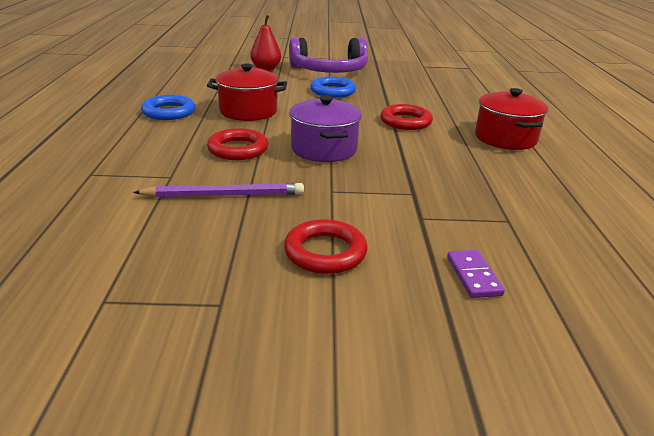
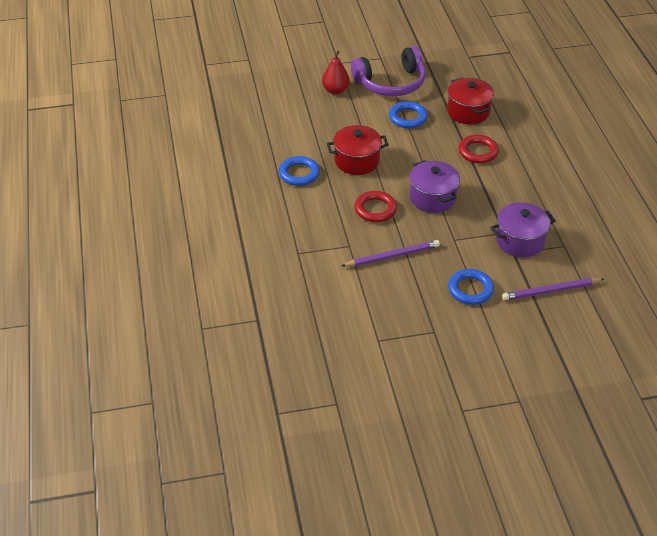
camera: 10 degrees left, 15 degrees up
red ring [284,219,368,274] -> blue ring [448,269,494,305]
purple domino [447,250,505,298] -> purple pencil [502,278,604,300]
red pot [475,88,548,150] -> red pot moved to [447,77,494,124]
none -> purple pot [491,202,556,257]

